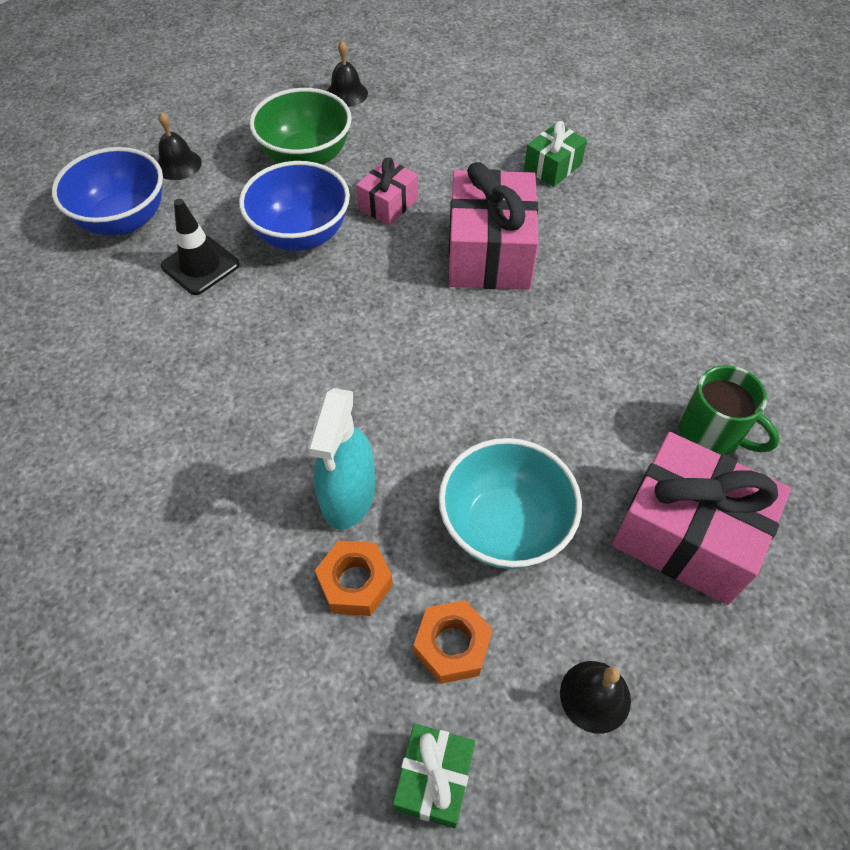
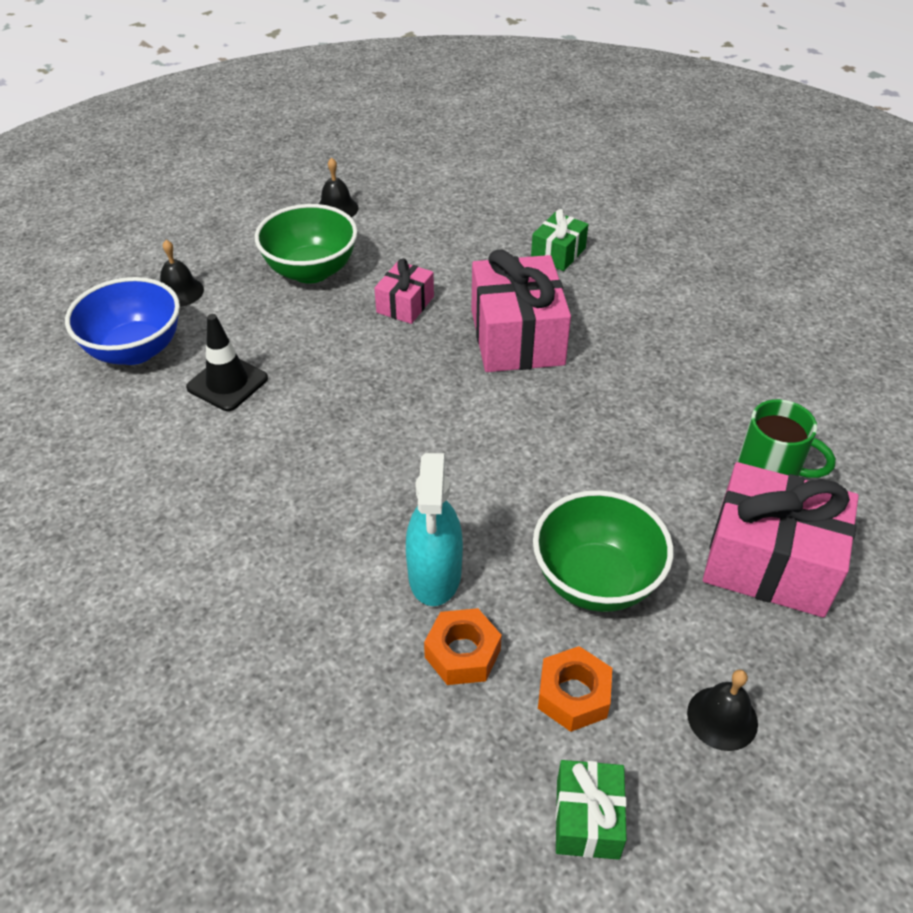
camera: 10 degrees left, 10 degrees down
blue bowl [239,161,350,251] -> none
turquoise bowl [439,438,582,569] -> green bowl [533,490,673,612]

